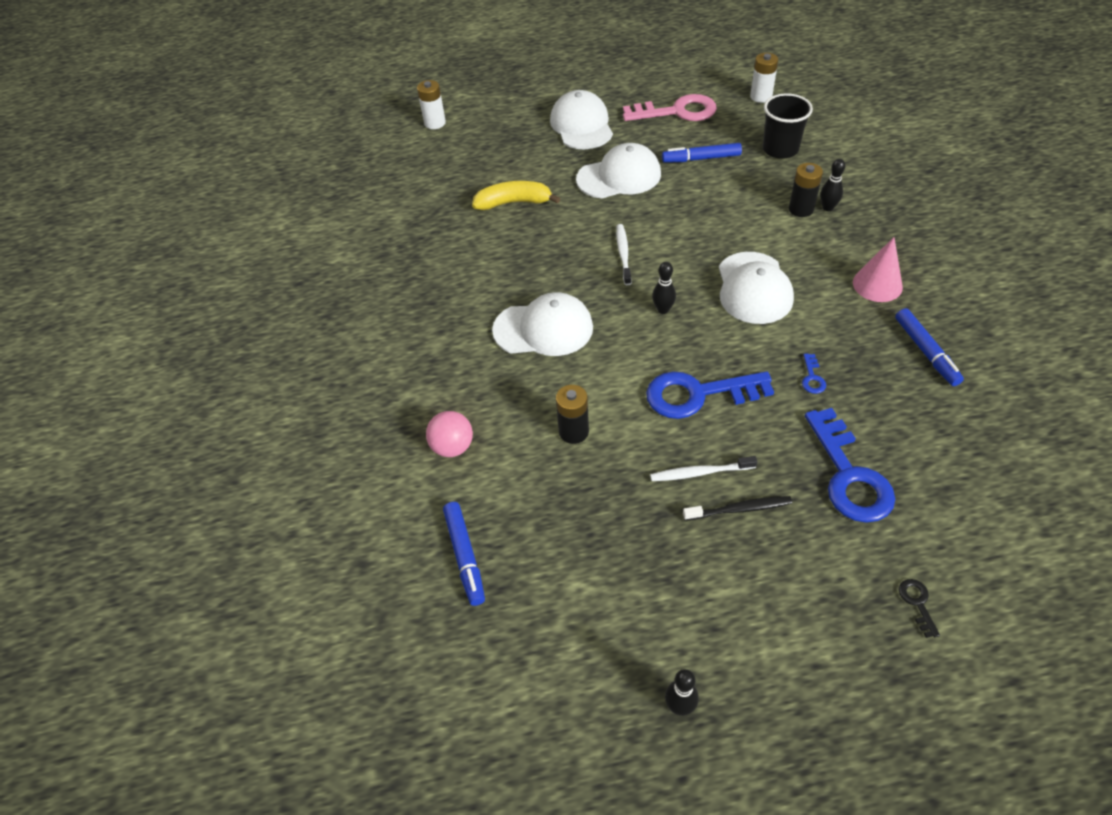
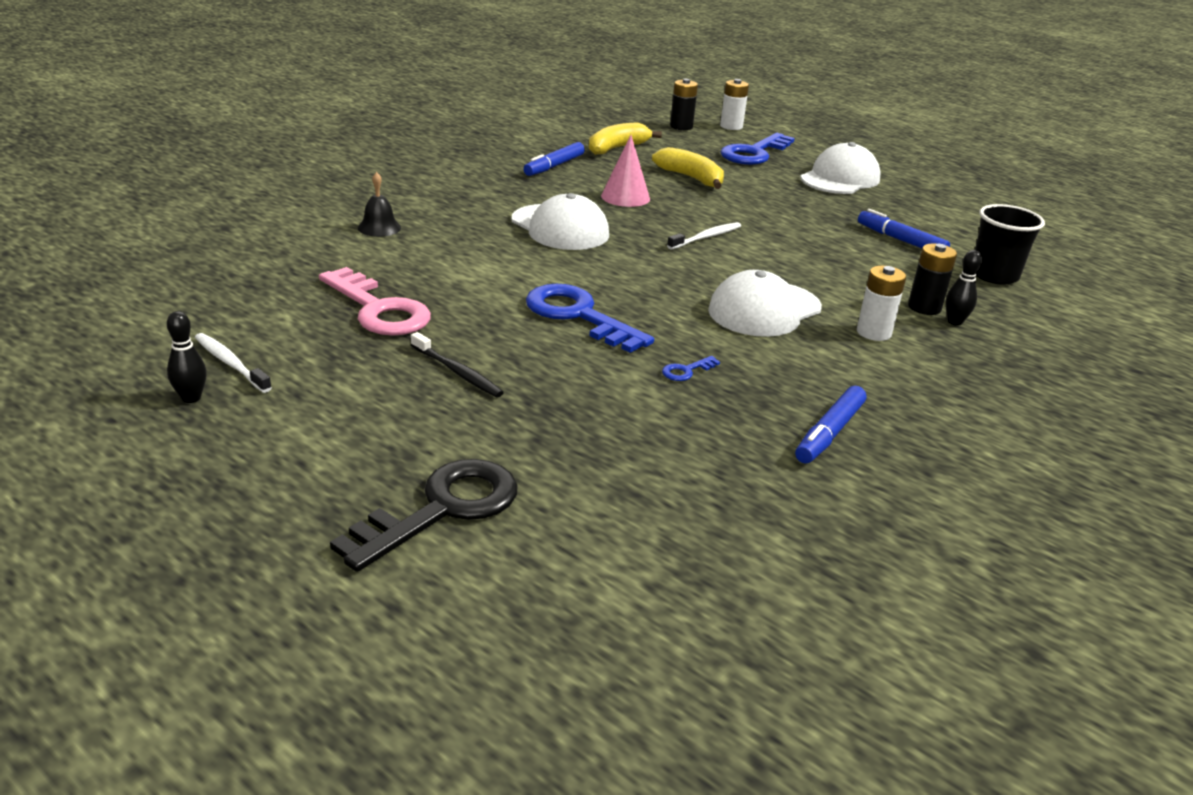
camera: 45 degrees right, 20 degrees down
pink ball [426,411,473,457] -> black bell [358,172,401,237]
blue marker [443,502,485,606] -> blue marker moved to [524,142,585,176]
black battery [556,385,589,444] -> black battery moved to [670,79,698,130]
white cap [576,143,661,199] -> none
pink key [623,94,717,121] -> pink key moved to [319,267,431,336]
white toothbrush [650,456,758,481] -> white toothbrush moved to [195,333,272,393]
black bowling pin [652,262,676,314] -> none
white battery [750,53,778,103] -> white battery moved to [857,266,906,341]
blue key [805,408,895,523] -> blue key moved to [721,133,795,165]
pink cone [853,237,903,302] -> pink cone moved to [601,135,650,207]
black key [899,579,940,638] -> black key [330,459,518,572], size x2.45
none -> yellow banana [589,122,662,155]

